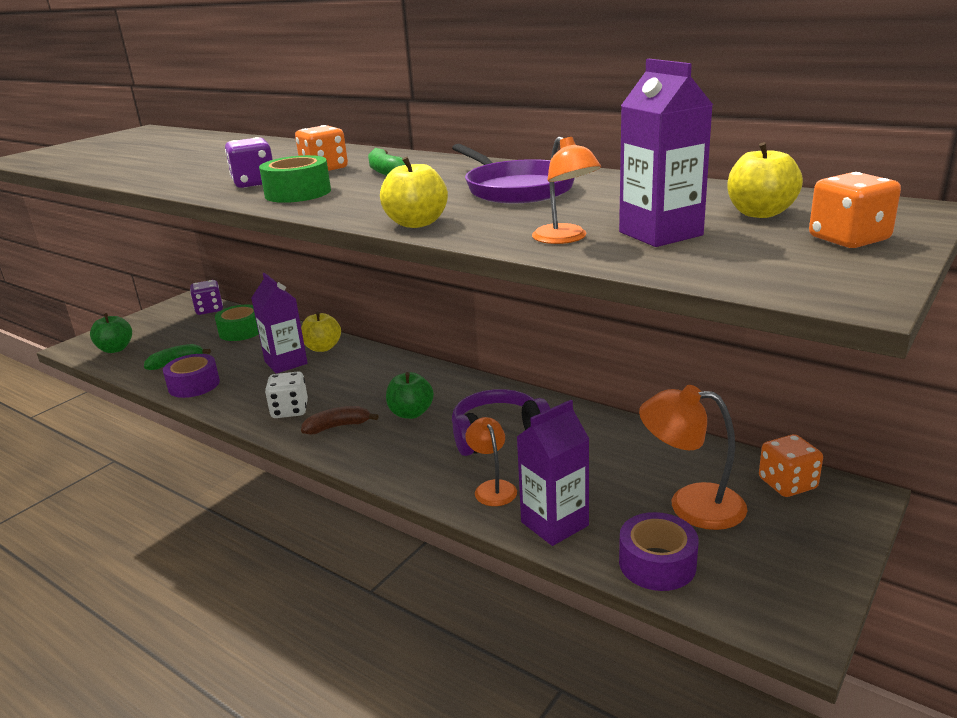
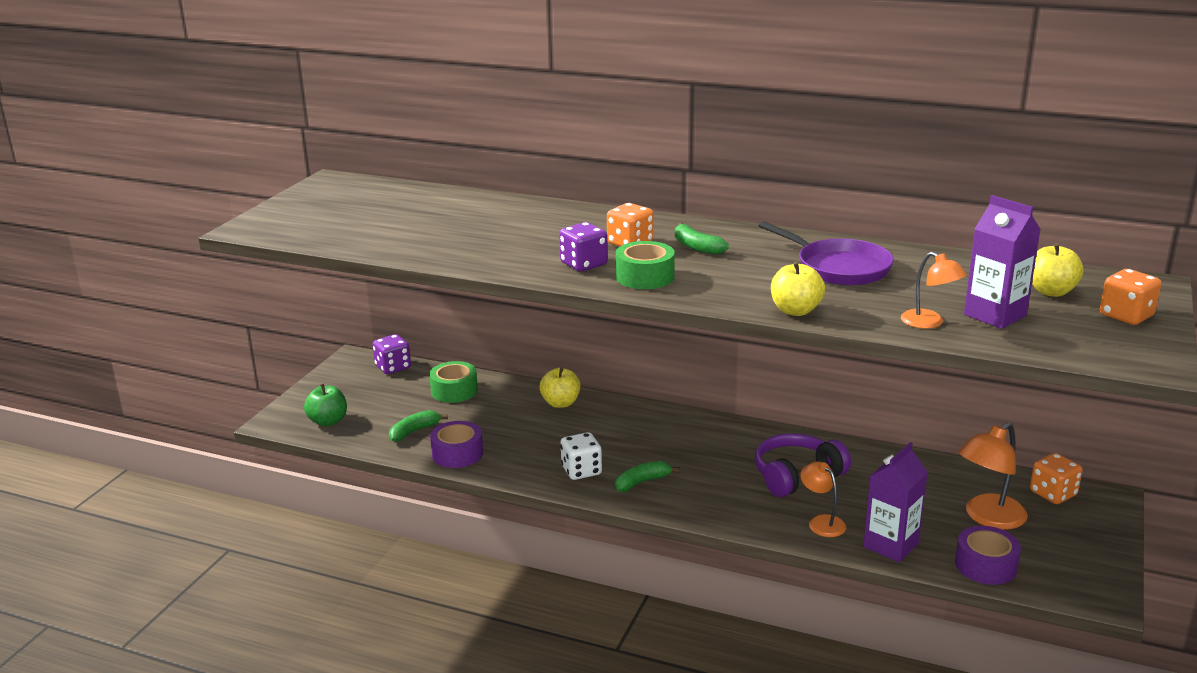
camera: 15 degrees left, 0 degrees up
purple carton [251,273,308,374] -> none
brown banana [301,406,379,435] -> green banana [615,461,680,492]
green apple [386,372,434,419] -> none
orange lamp [639,385,747,530] -> orange lamp turned 45 degrees counterclockwise [958,422,1028,530]

